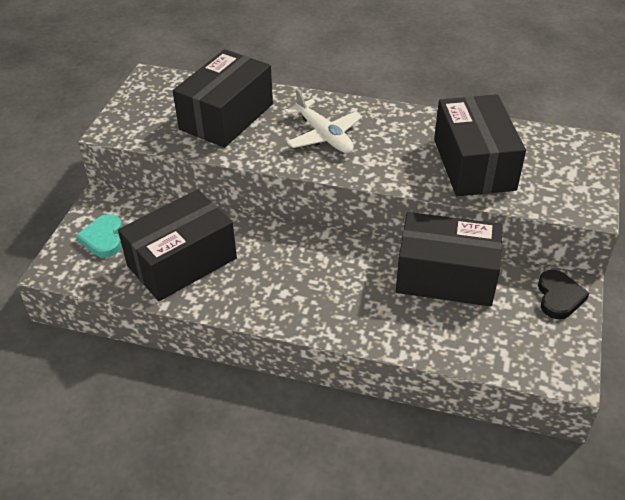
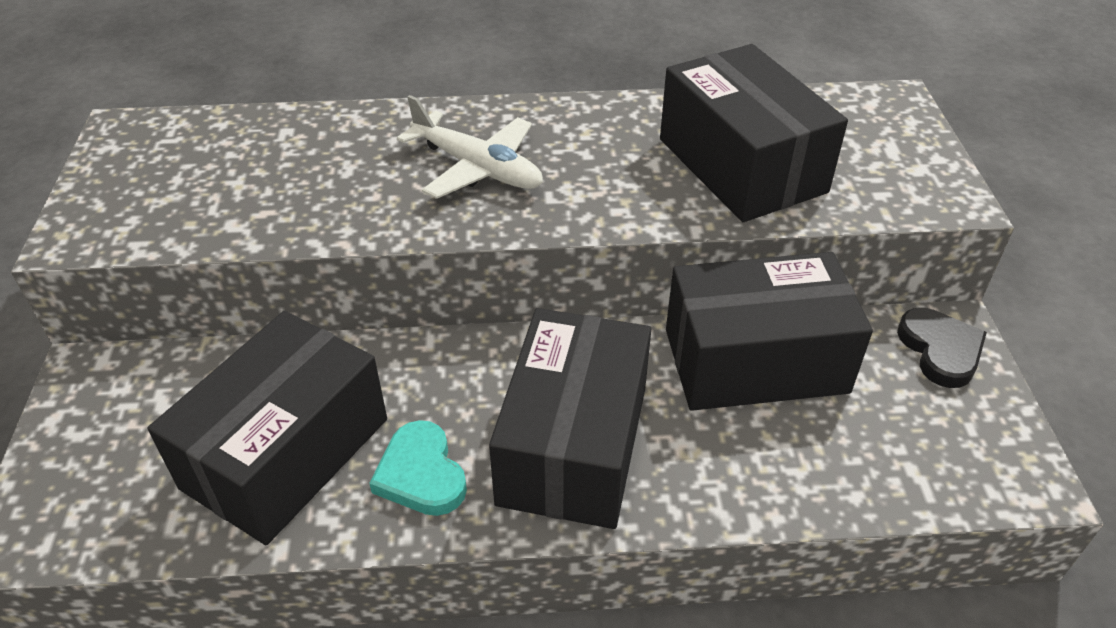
camera: 20 degrees left, 0 degrees up
turquoise heart [76,214,122,258] -> turquoise heart moved to [369,420,467,516]
black box [173,49,273,148] -> black box moved to [489,308,651,529]

